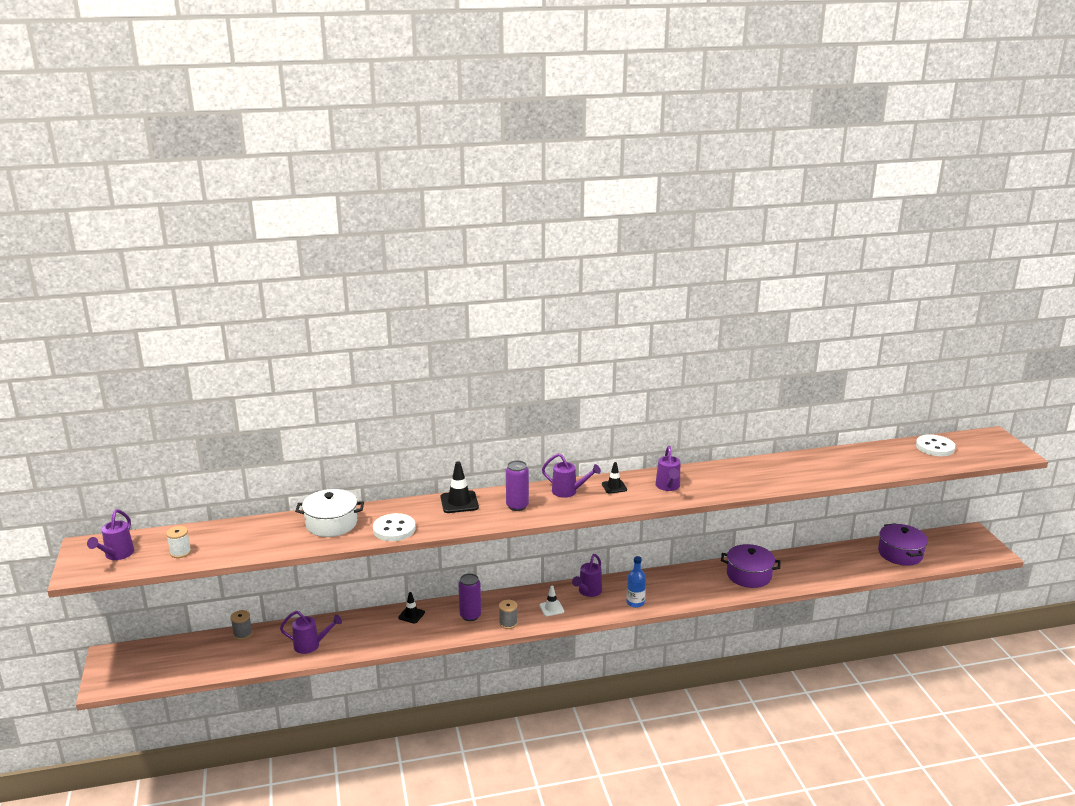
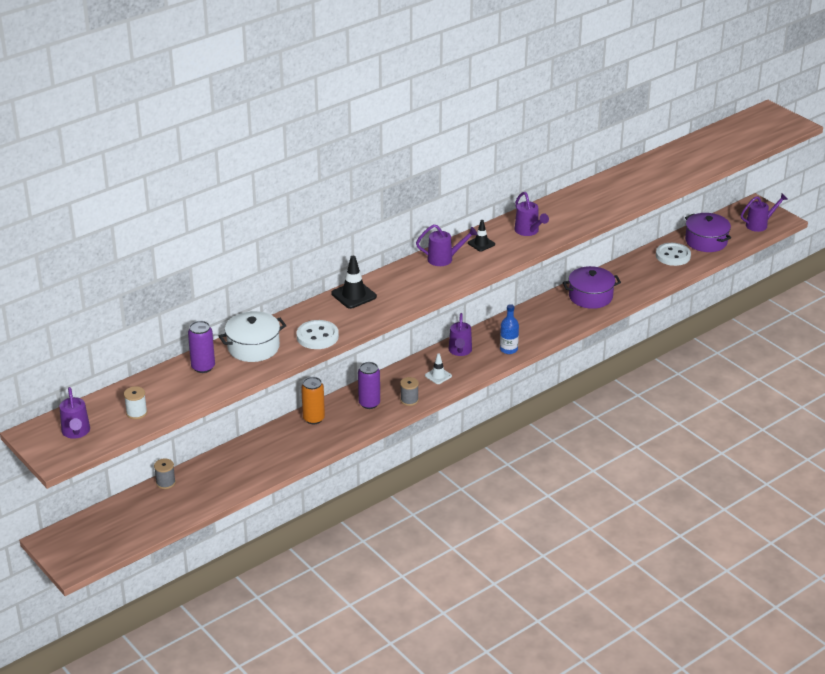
camera: 25 degrees left, 10 degrees up
purple watering can [280,611,342,654] -> purple watering can moved to [741,194,787,232]
black traffic cone [398,592,425,624] -> orange can [301,377,325,424]
purple can [506,460,529,511] -> purple can moved to [188,321,215,373]
white button [916,434,955,456] -> white button moved to [656,243,691,266]

